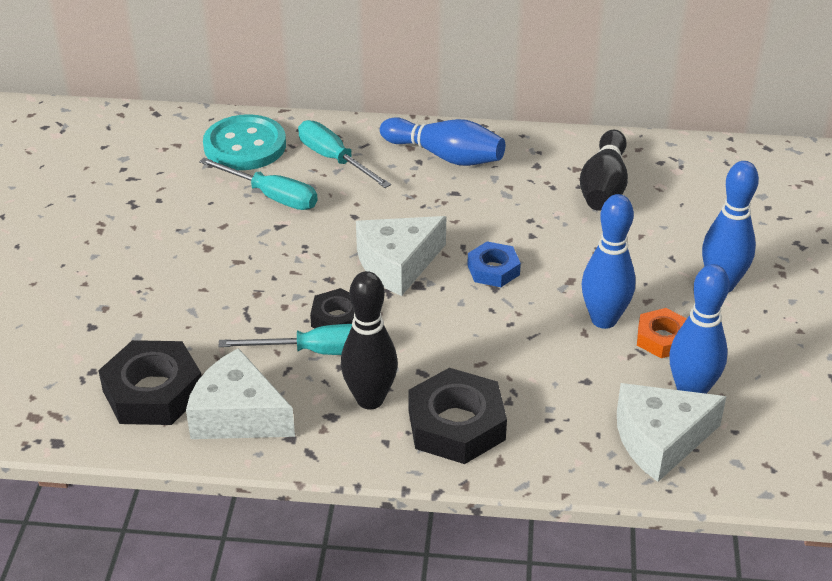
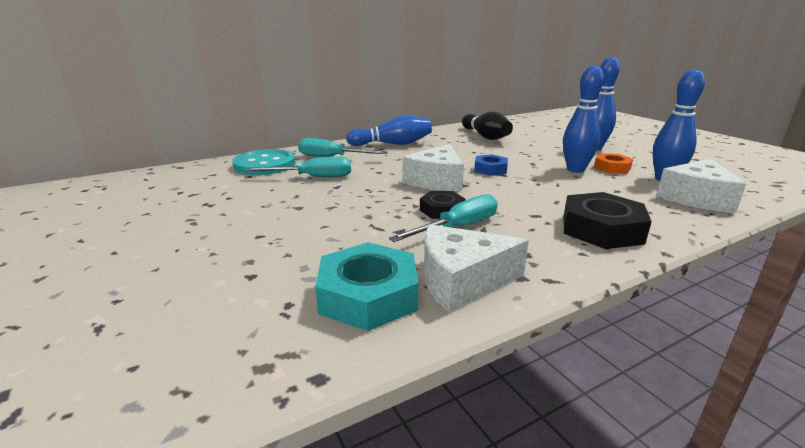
camera: 35 degrees left, 15 degrees down
black nut [98,340,201,425] -> turquoise nut [315,242,418,331]
black bowling pin [341,271,398,410] -> none

